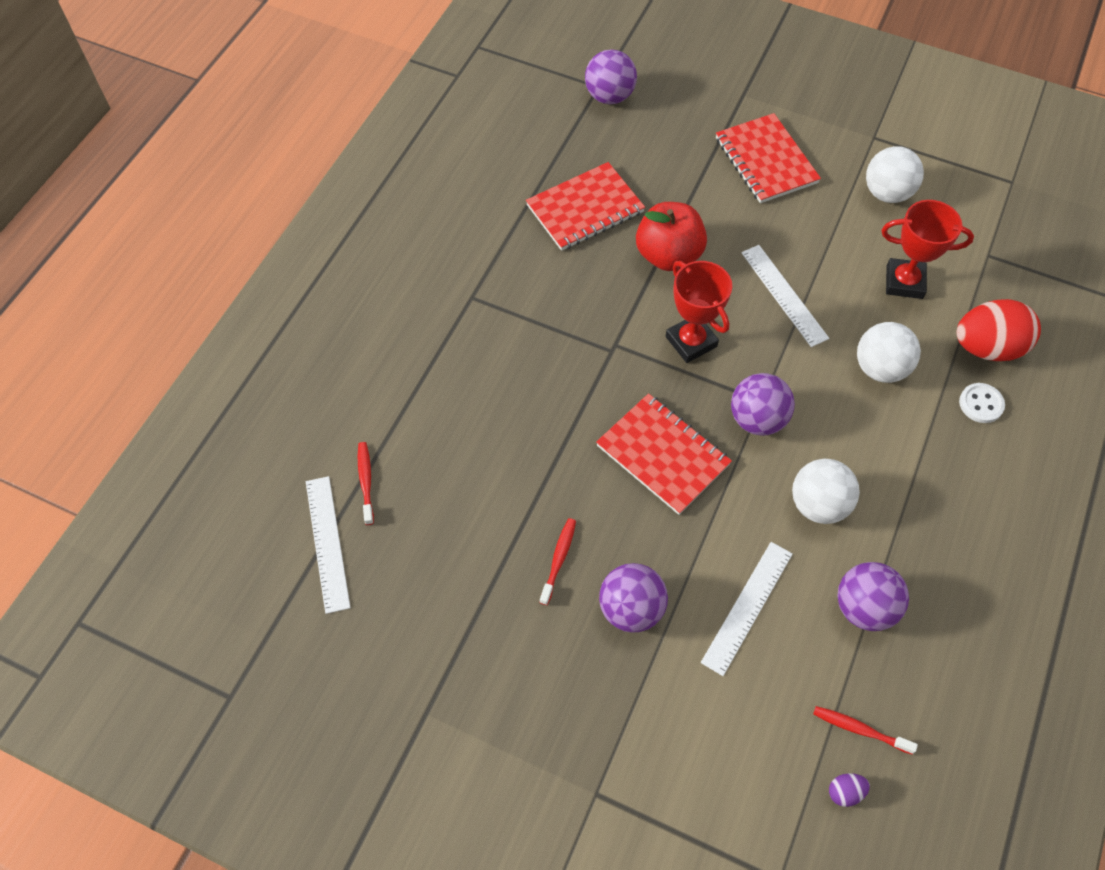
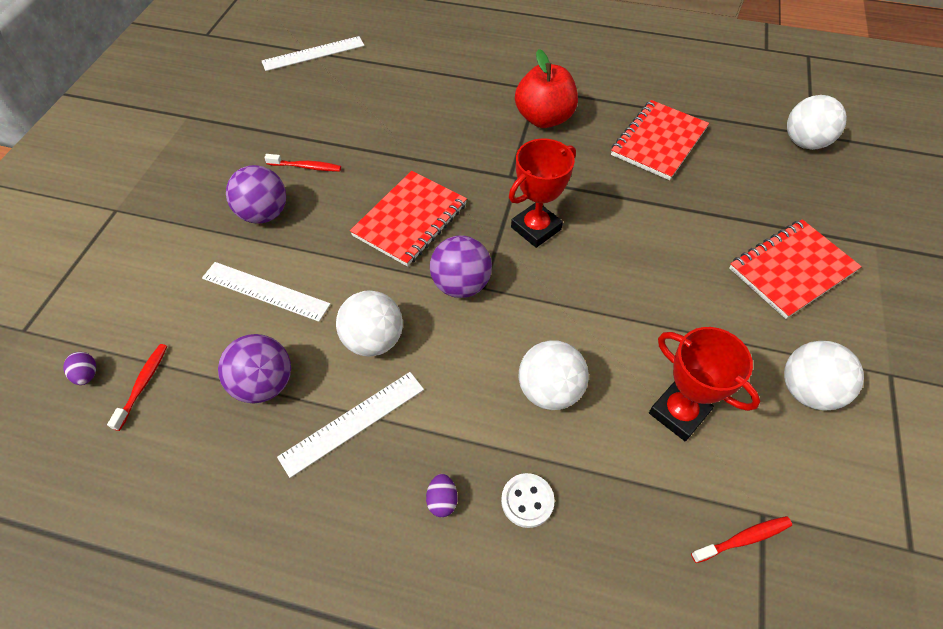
camera: 80 degrees right, 5 degrees down
red toothbrush [358,442,374,525] -> red toothbrush moved to [691,516,792,563]
red notebook [526,162,645,251] -> red notebook turned 75 degrees clockwise [611,100,709,180]
purple ball [585,49,637,104] -> white ball [787,95,847,150]
red apple [636,202,707,271] -> red apple moved to [515,49,578,128]
white ruler [741,245,829,347] -> white ruler moved to [277,372,424,478]
red trophy [882,200,974,299] -> red trophy turned 45 degrees counterclockwise [649,327,760,441]
red egg [957,299,1041,361] -> none
none -> purple egg [426,474,457,517]

